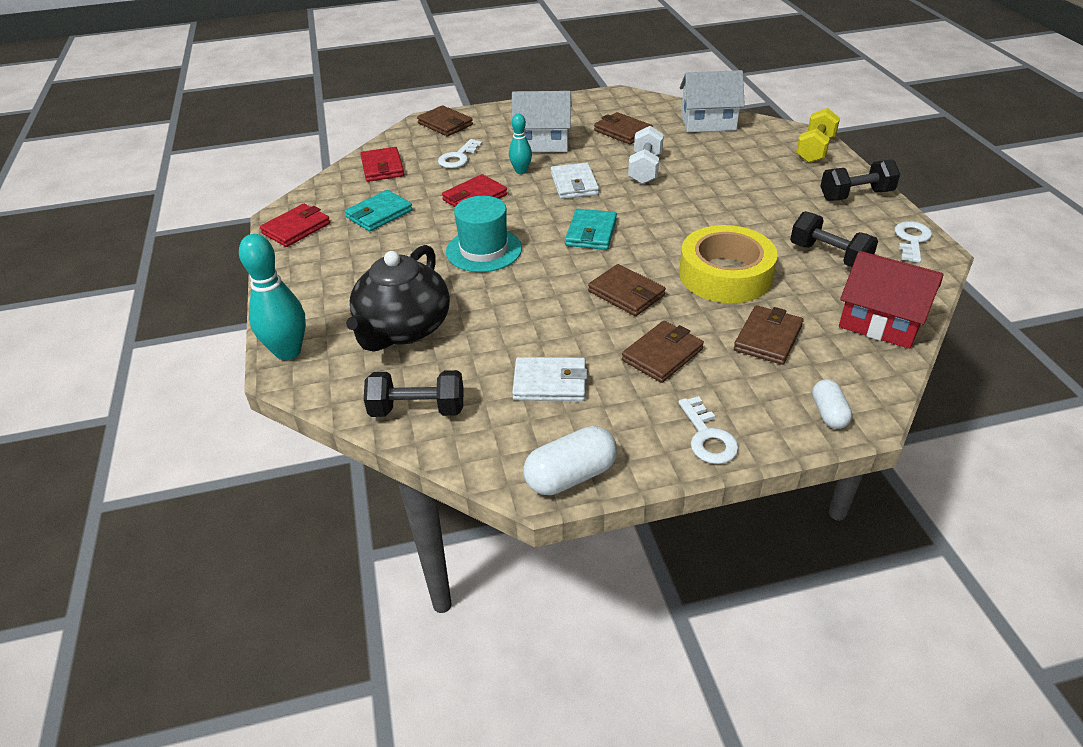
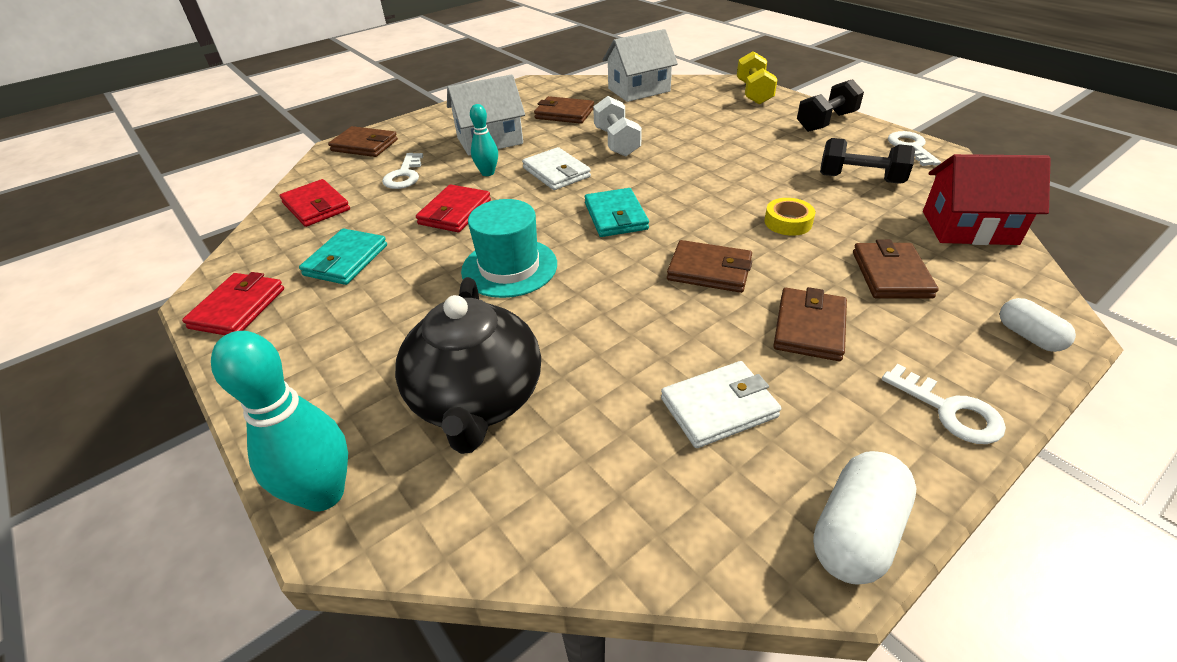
camera: 25 degrees left, 0 degrees up
black dumbbell [364,370,464,417] -> none
yellow tape [679,225,778,303] -> yellow tape [764,198,815,236], size x0.45

